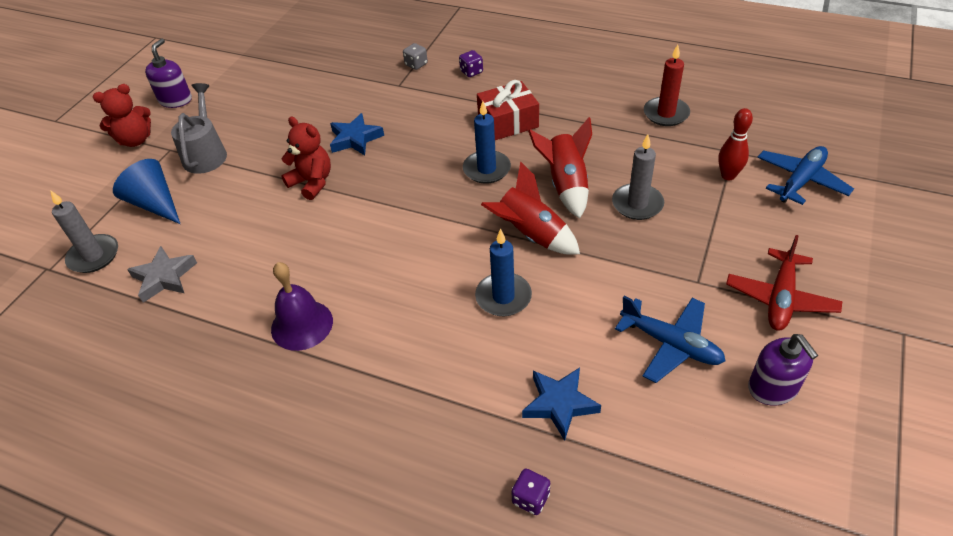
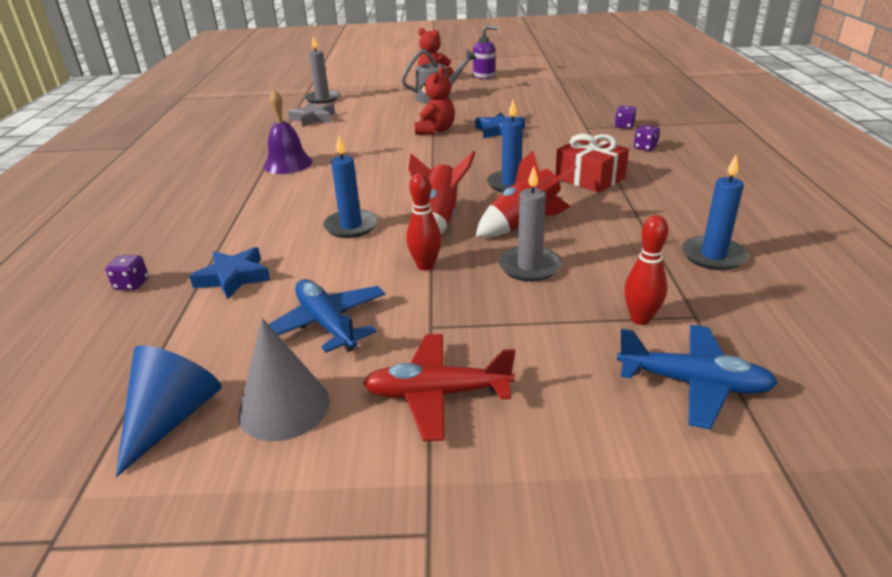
camera: 65 degrees right, 15 degrees down
blue cone [113,159,180,224] -> blue cone moved to [116,345,222,477]
grey dice [403,43,428,70] -> purple dice [614,106,637,129]
blue plane [615,296,725,383] -> blue plane turned 135 degrees clockwise [258,279,385,353]
red candle [644,44,690,126] -> blue candle [682,154,748,270]
purple soap dispenser [748,334,818,406] -> grey cone [238,318,330,441]
none -> red bowling pin [406,173,442,271]

